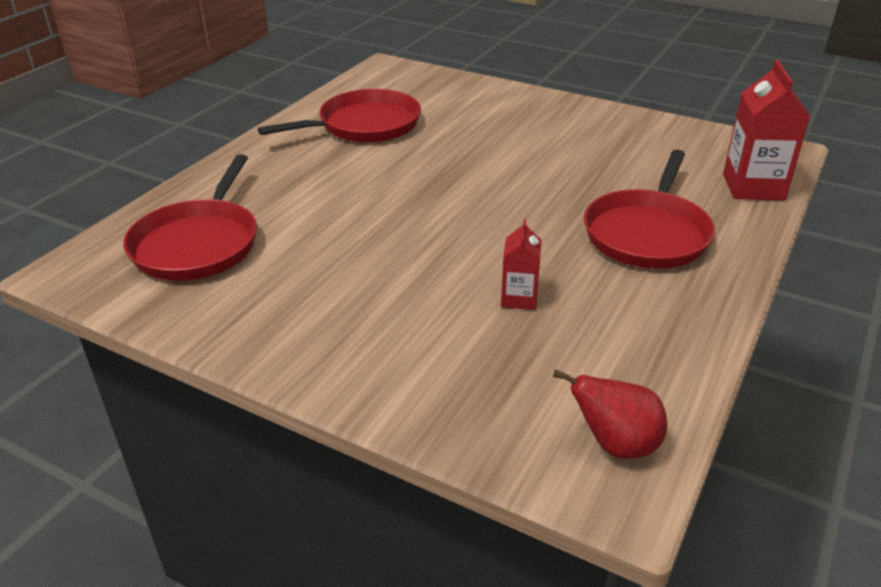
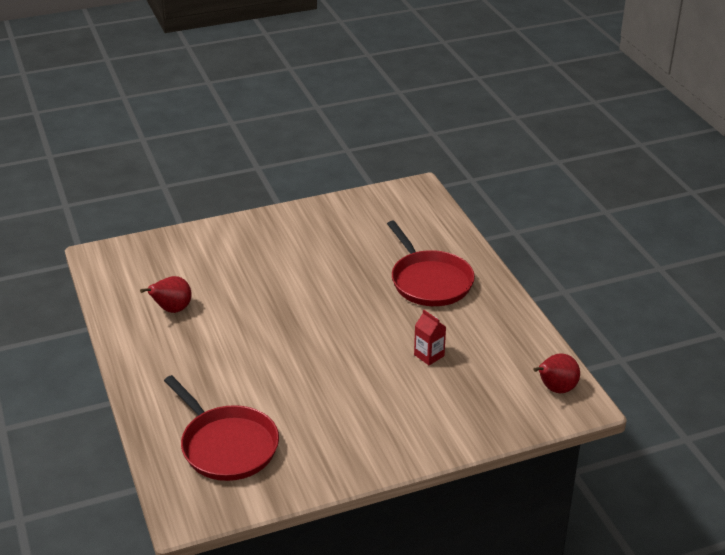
camera: 50 degrees left, 0 degrees up
red pan [258,89,421,143] -> red pear [140,276,192,313]
red carton [723,60,810,200] -> none

